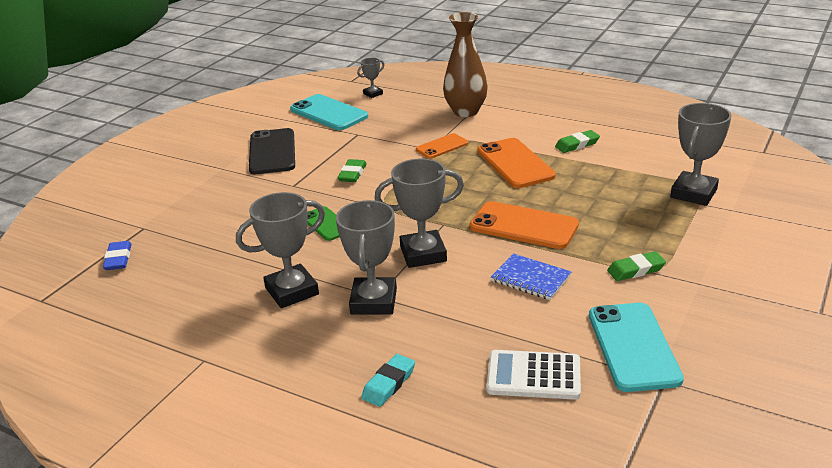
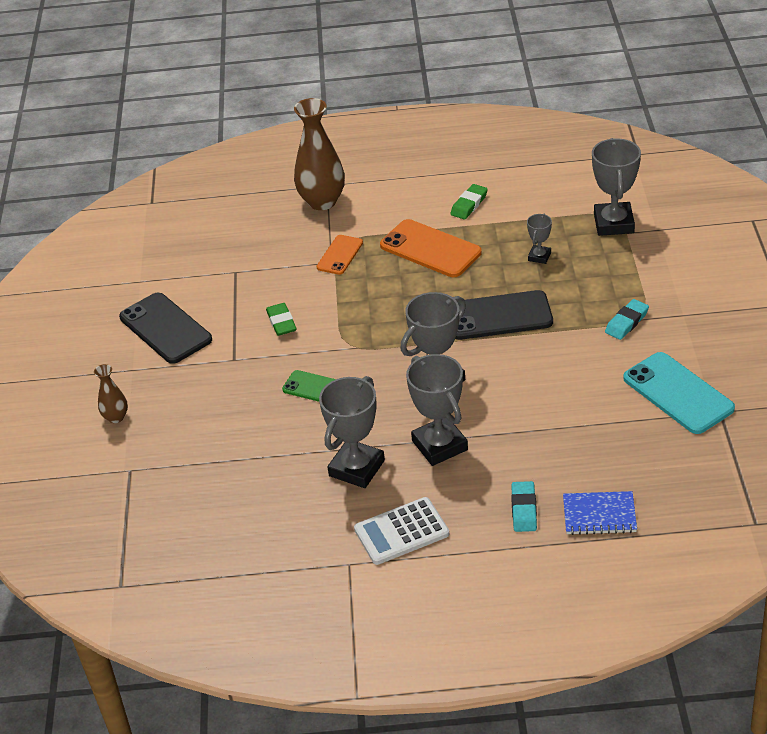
camera: 30 degrees left, 10 degrees up
blue eraser [103,241,132,270] -> none
turquoise phone [290,94,368,130] -> none
grey trophy [357,58,384,98] -> grey trophy moved to [527,214,552,264]
orange phone [470,201,579,249] -> black phone [455,290,553,340]
white calculator [487,350,581,400] -> white calculator moved to [354,497,449,565]
blue notebook [491,253,571,300] -> blue notebook moved to [563,491,637,535]
green eraser [607,251,666,281] -> turquoise eraser [605,299,649,340]
none -> brown vase [94,364,128,423]

